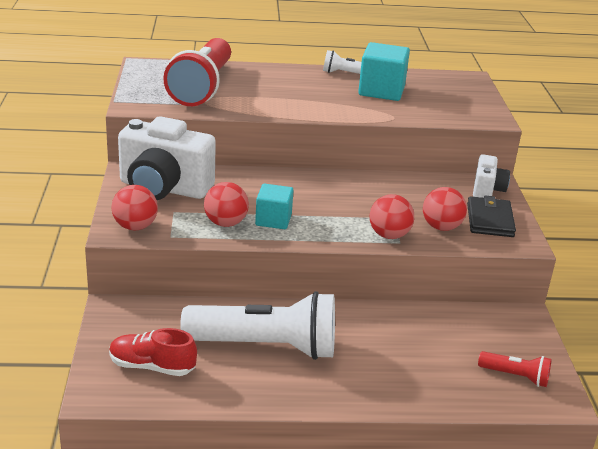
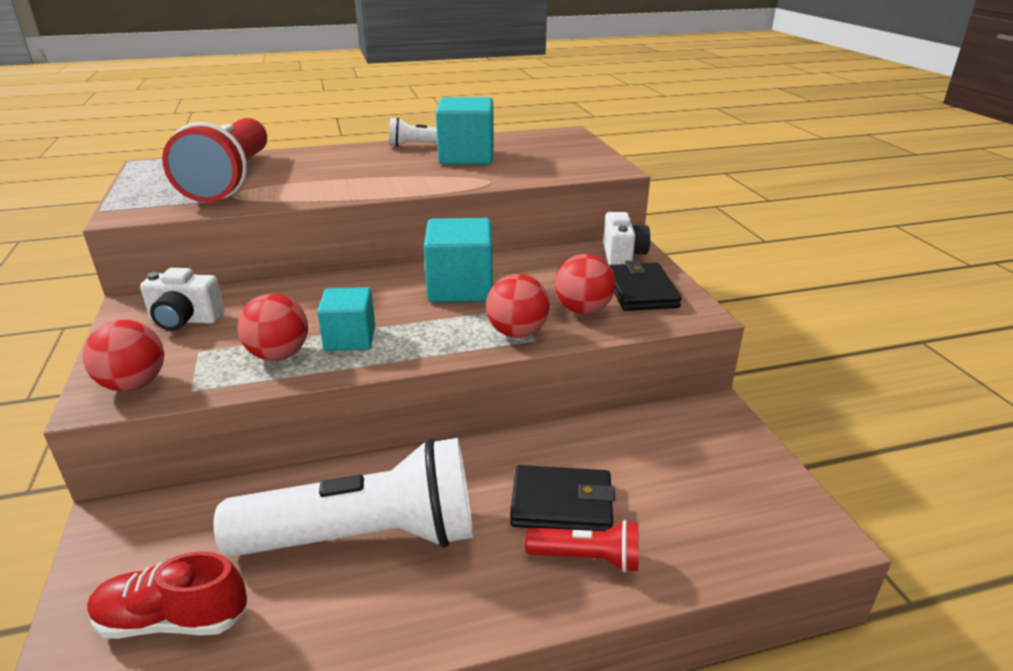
camera: 10 degrees left, 0 degrees up
white camera [118,116,216,200] -> white camera [140,268,224,331], size x0.52
red flashlight [478,351,551,387] -> red flashlight moved to [525,520,638,572]
none -> turquoise cube [424,218,493,302]
none -> black wallet [510,465,615,531]

